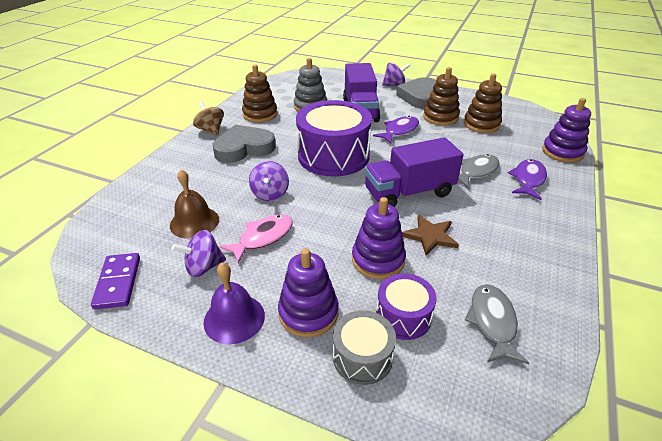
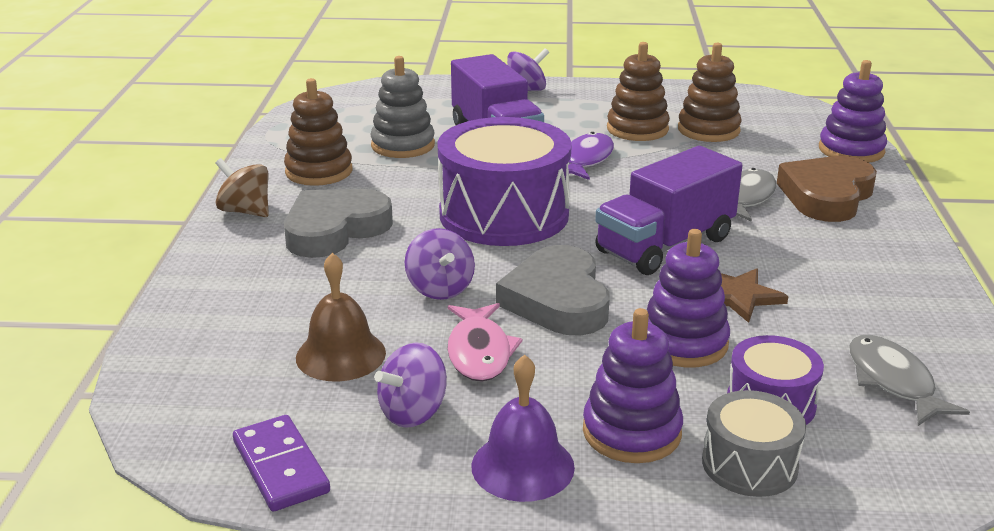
camera: 20 degrees left, 10 degrees down
pink fish [219,215,293,264] -> pink fish turned 150 degrees clockwise [447,303,522,382]
grey heart [396,77,436,109] -> grey heart moved to [496,245,610,336]
purple fish [508,159,547,200] -> brown heart [777,156,877,222]

